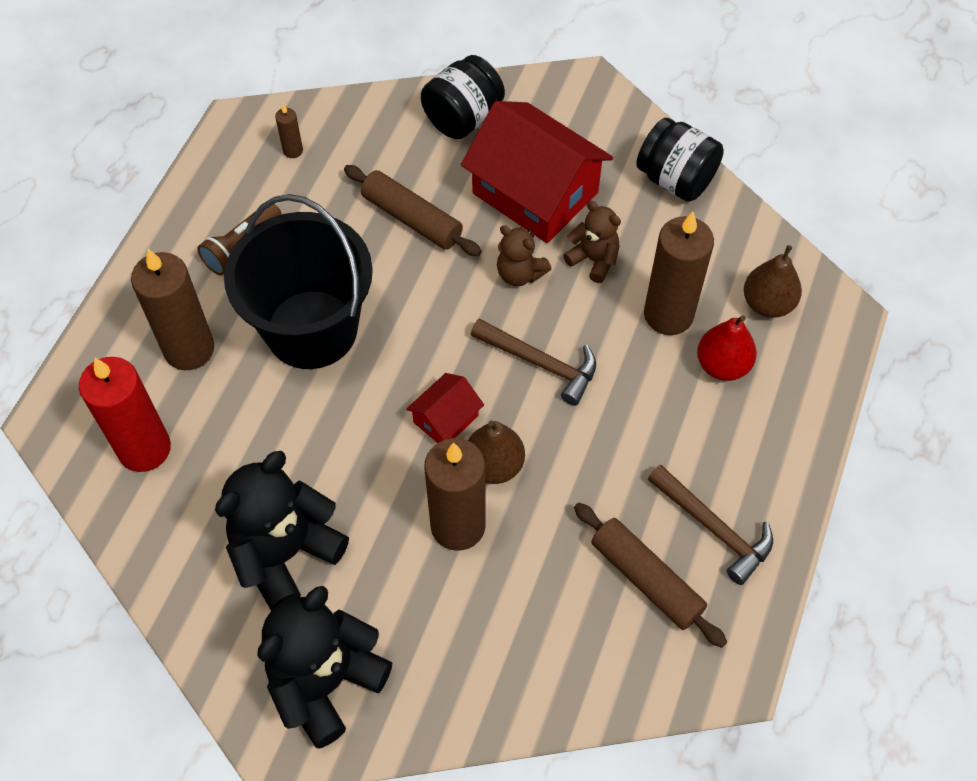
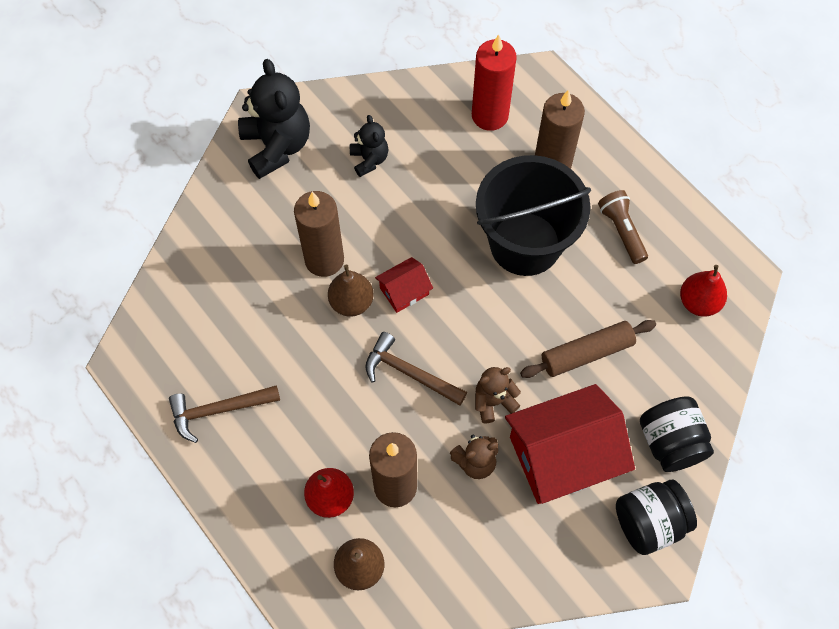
camera: 120 degrees right, 5 degrees up
black teddy bear [215,451,349,611] -> black teddy bear [350,115,389,177], size x0.54
brown candle [275,104,303,158] -> red pear [680,265,727,317]
red house [406,373,484,443] -> red house turned 75 degrees clockwise [375,257,433,313]
brown hammer [471,318,596,406] -> brown hammer turned 60 degrees clockwise [366,332,467,405]
brown rolling pin [574,503,727,648] -> none
black jar [636,118,724,202] -> black jar moved to [616,480,697,555]

